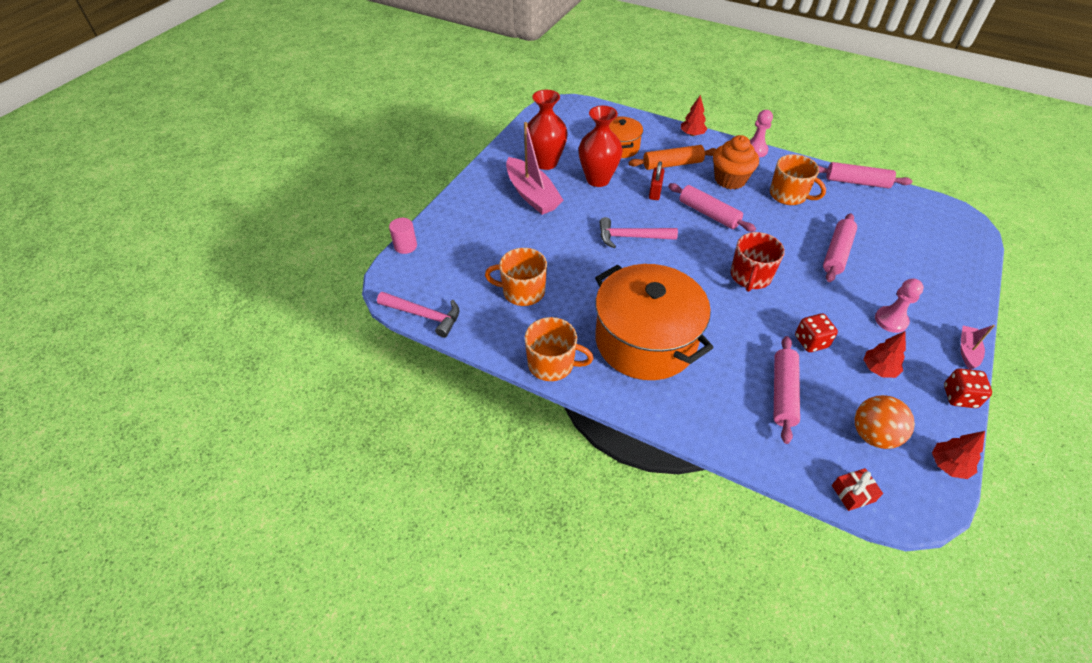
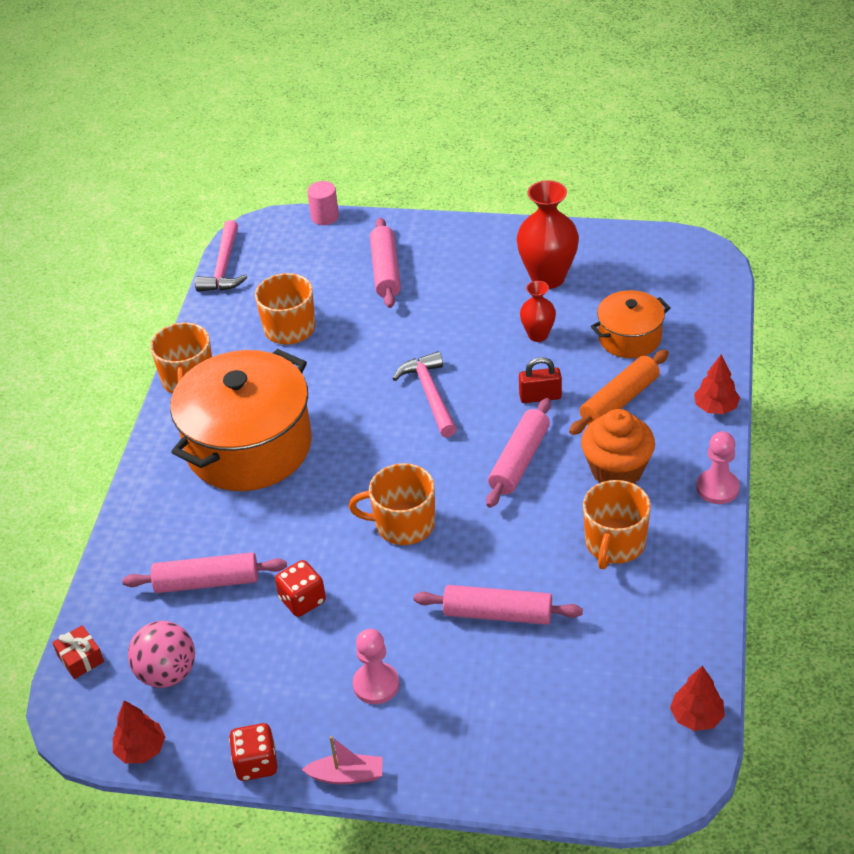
camera: 75 degrees right, 5 degrees down
pink boat [506,122,563,215] -> none
red vase [579,106,623,187] -> red vase [520,281,556,342], size x0.56
orange rolling pin [629,145,716,170] -> orange rolling pin turned 75 degrees clockwise [569,350,669,435]
red mug [731,232,785,292] -> orange mug [349,463,435,545]
pink rolling pin [819,162,912,188] -> pink rolling pin moved to [370,218,401,308]
orange ball [855,395,915,449] -> pink ball [128,621,195,688]
red tree [863,331,906,378] -> red tree moved to [670,666,725,731]

